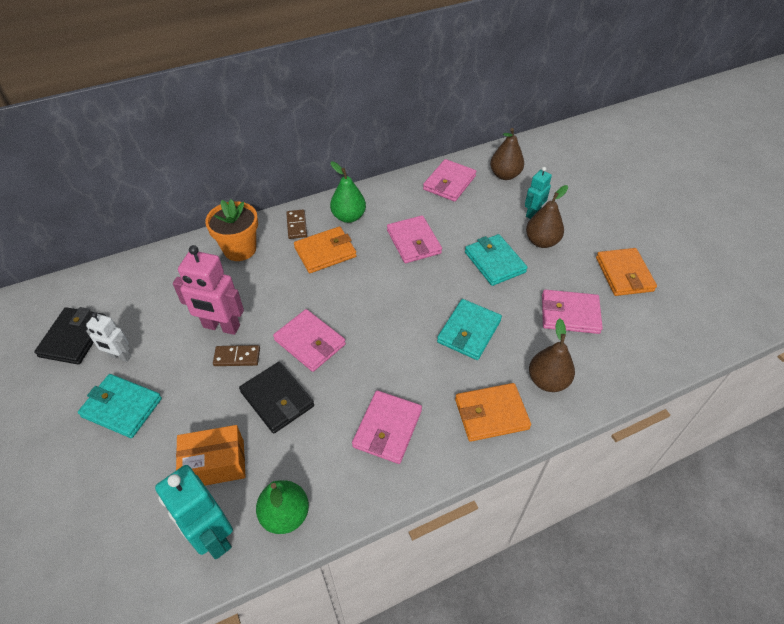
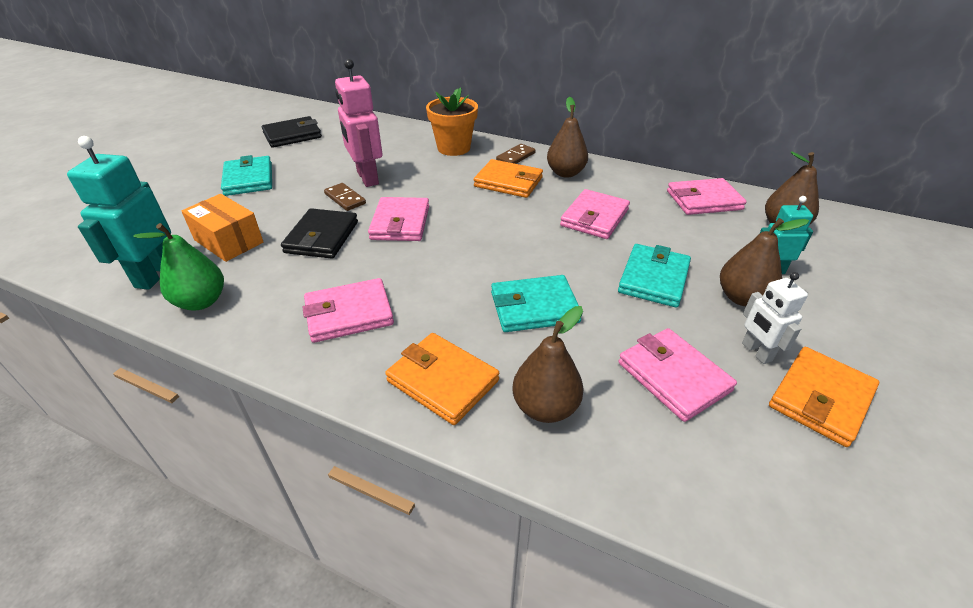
camera: 50 degrees right, 10 degrees down
white robot [86,312,131,362] -> white robot moved to [742,272,808,364]
green pear [330,162,366,223] -> brown pear [547,97,588,178]

